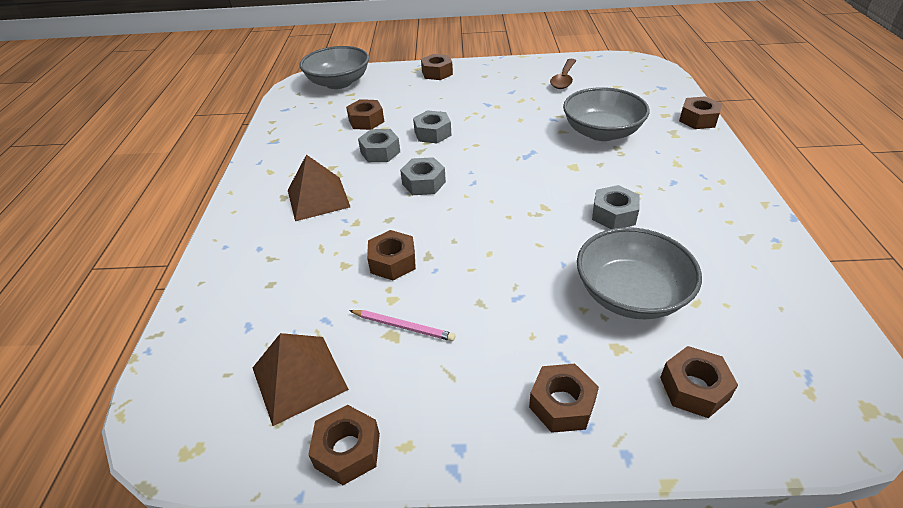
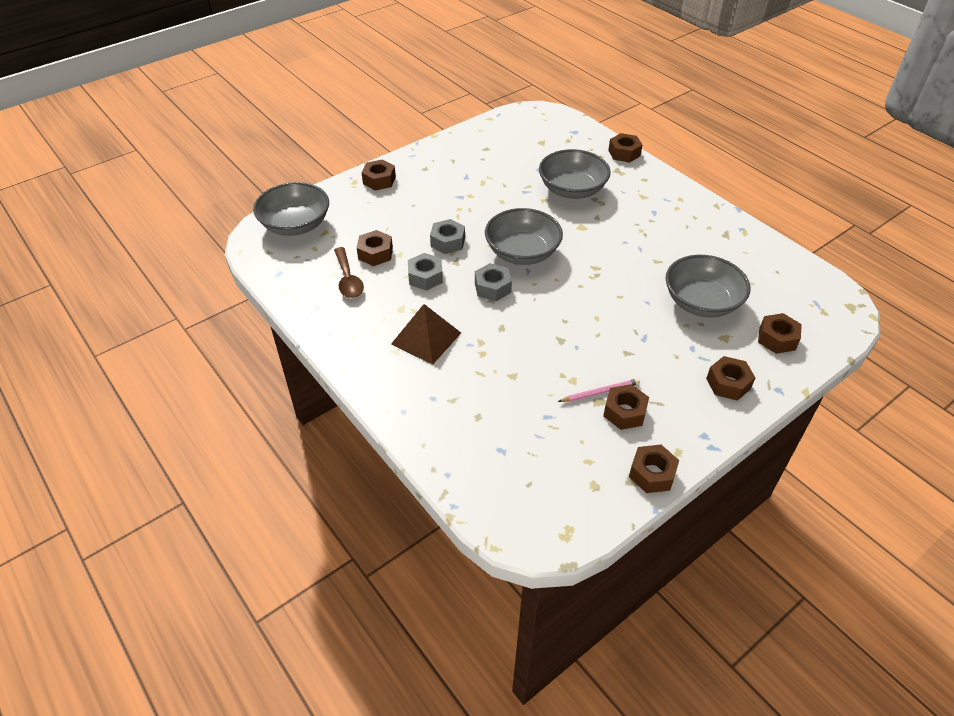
camera: 40 degrees left, 5 degrees up
brown pyramid [253,333,349,426] -> none
brown nut [367,230,416,280] -> brown nut moved to [603,384,649,430]
brown spoon [550,59,576,89] -> brown spoon moved to [334,247,364,298]
grey nut [592,185,640,229] -> none
none -> grey bowl [485,208,563,265]

